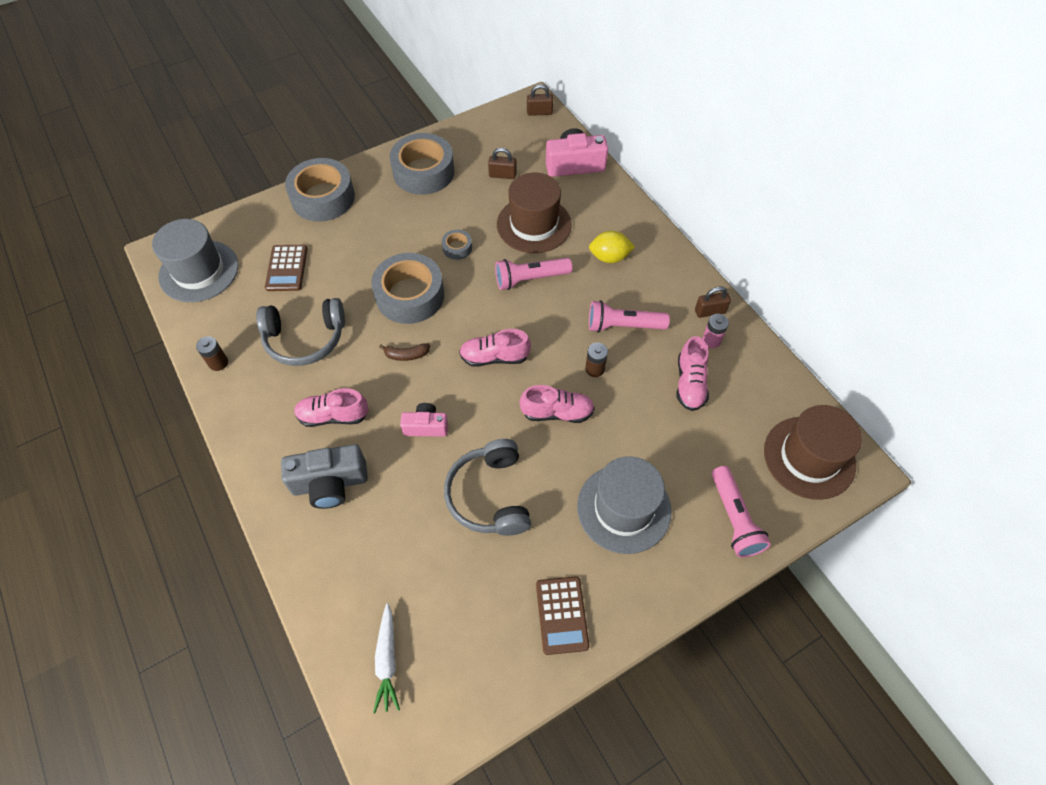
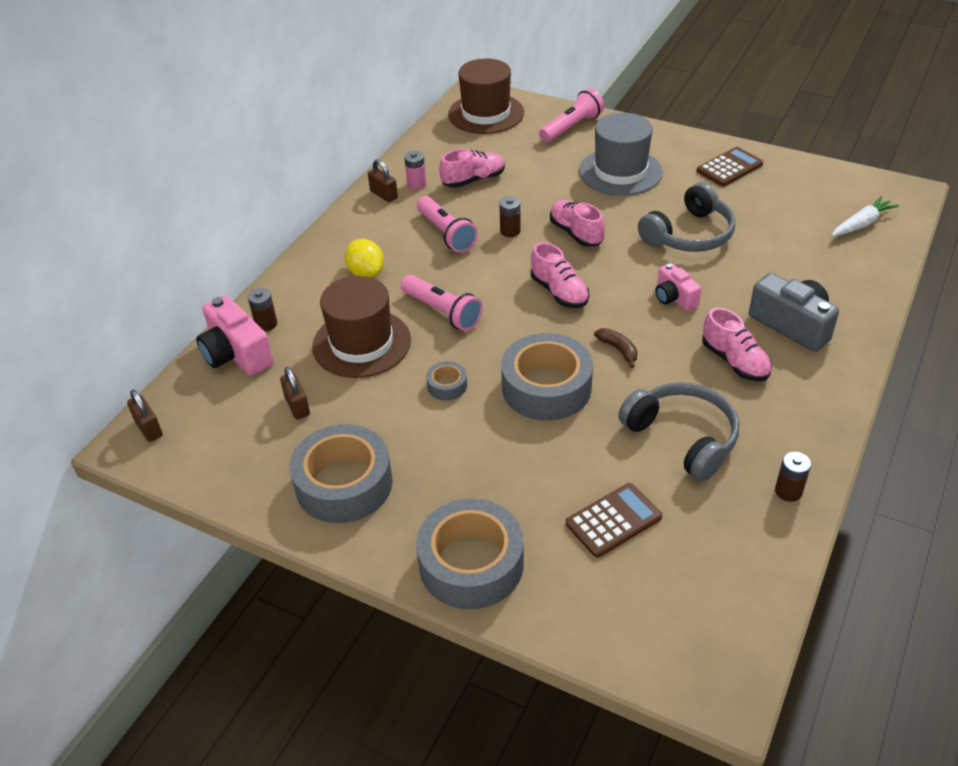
camera: 120 degrees left, 15 degrees down
grey hat [152,219,239,302] -> none
none -> brown battery [248,288,277,331]

